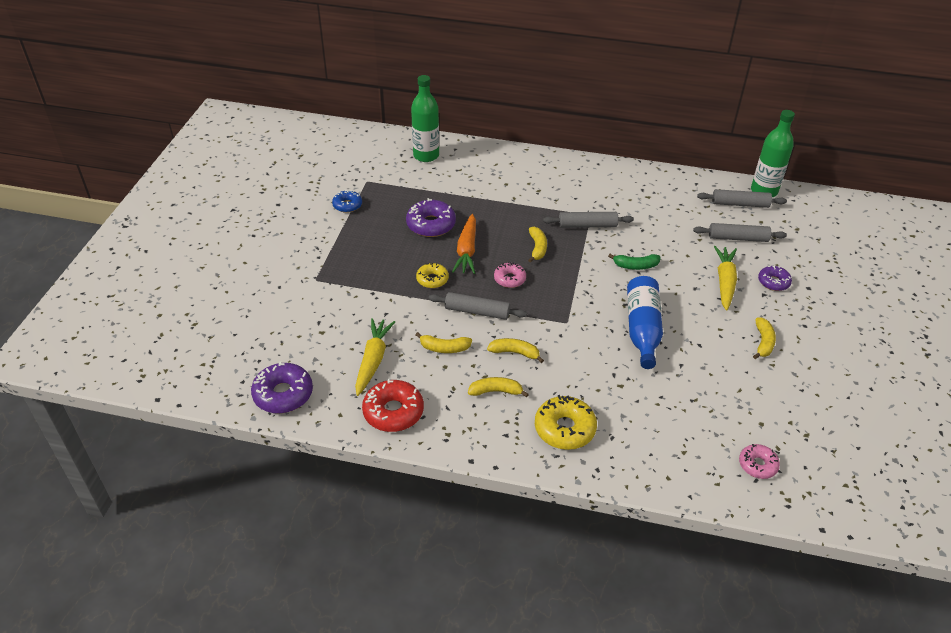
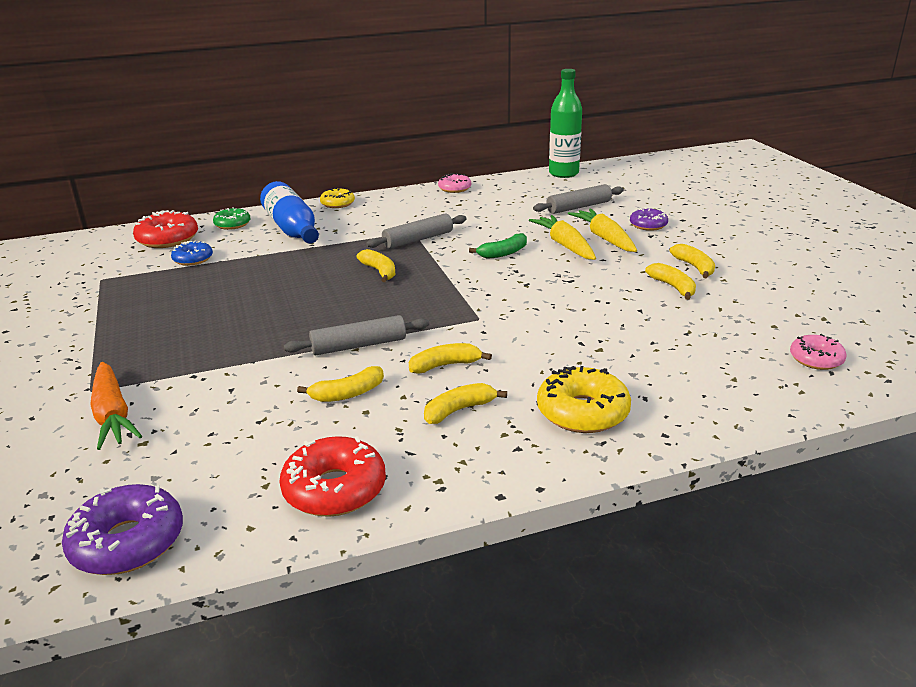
camera: 30 degrees left, 15 degrees down
blue donut [332,190,362,213] -> blue donut moved to [171,240,213,266]
yellow carrot [355,318,395,396] -> yellow carrot moved to [529,215,596,260]
purple donut [406,198,456,237] -> none
green bottle [411,75,439,162] -> red donut [133,210,198,248]
yellow donut [416,263,449,288] -> yellow donut moved to [320,188,355,208]
orange carrot [452,214,476,274] -> orange carrot moved to [90,362,142,450]
pink donut [494,262,526,288] -> pink donut moved to [438,173,471,193]
blue bottle [627,276,663,369] -> blue bottle moved to [260,181,319,244]
grey rolling pin [697,189,787,208] -> none
none -> green donut [213,207,250,230]
none -> yellow banana [645,263,696,300]

